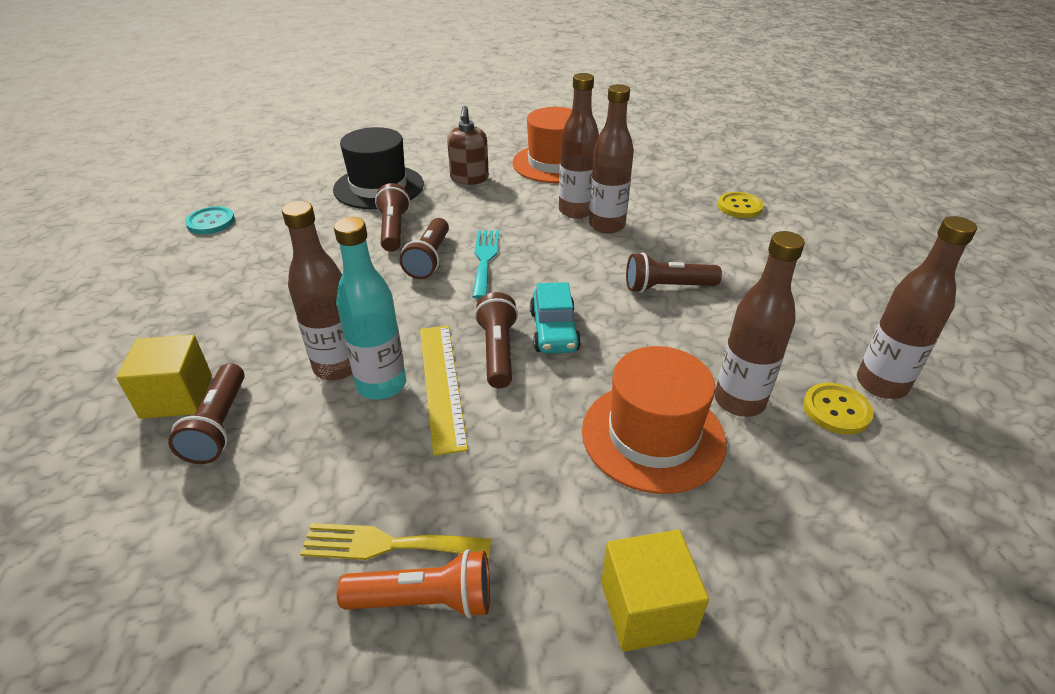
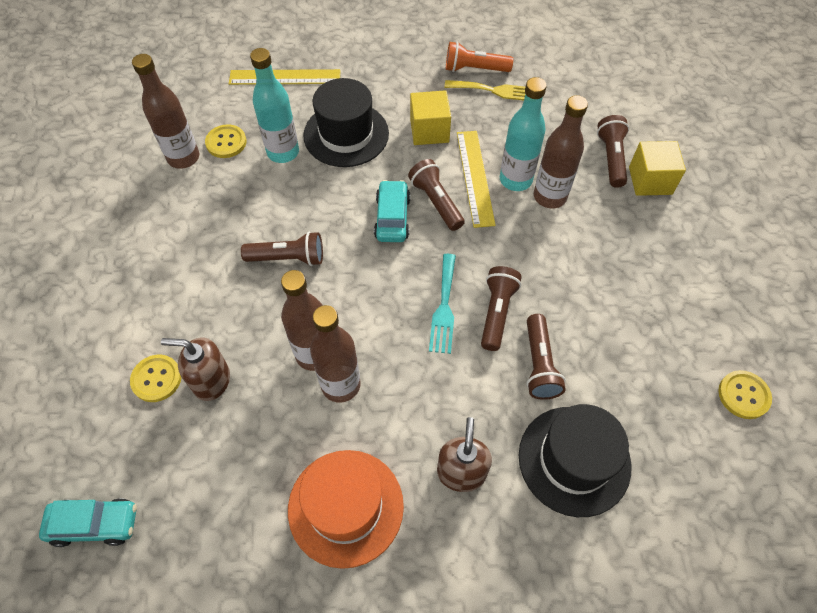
camera: 175 degrees left, 20 degrees up
turquoise button [185,206,235,234] -> yellow button [718,370,772,419]
brown flashlight [475,292,518,388] -> brown flashlight turned 150 degrees clockwise [408,159,465,231]
orange hat [582,346,727,494] -> black hat [303,78,389,167]
yellow cube [601,530,709,652] -> yellow cube moved to [410,90,451,145]
brown bottle [715,231,805,417] -> turquoise bottle [250,48,299,163]
none -> turquoise car [39,498,137,547]
none -> brown soap dispenser [161,338,230,401]
none -> yellow ruler [229,69,341,85]

